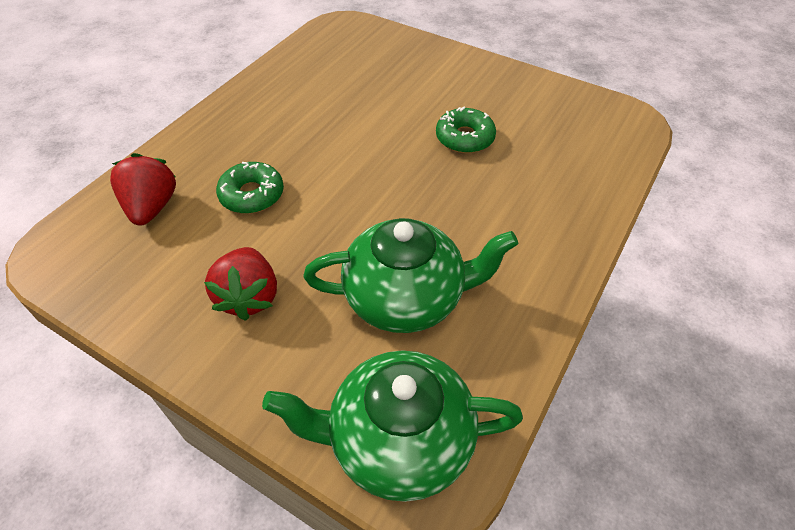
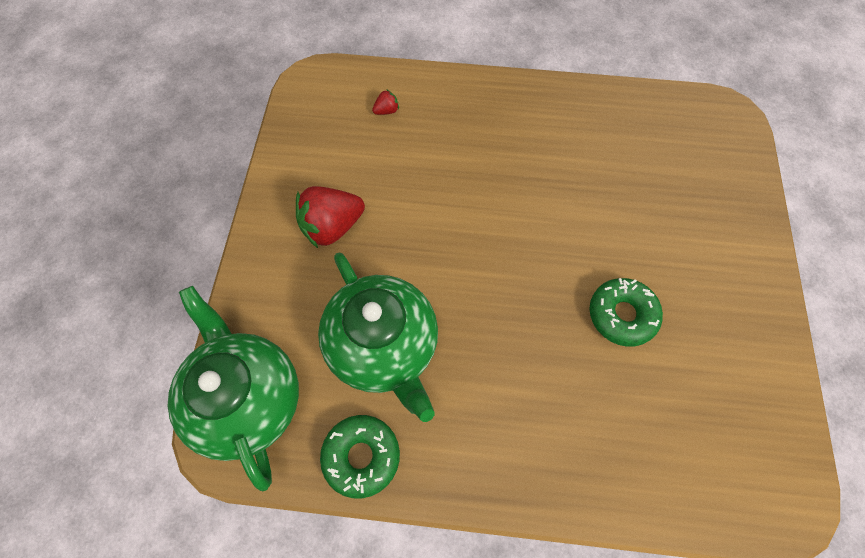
camera: 65 degrees right, 15 degrees up
red strawberry [110,153,176,226] -> red strawberry [372,89,399,115], size x0.44
green donut [216,162,284,214] -> green donut moved to [320,415,400,498]

